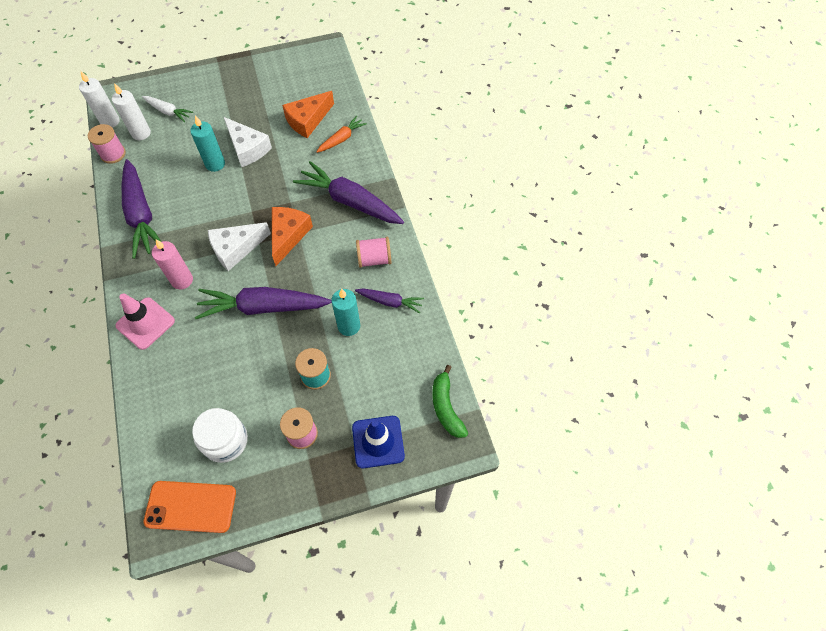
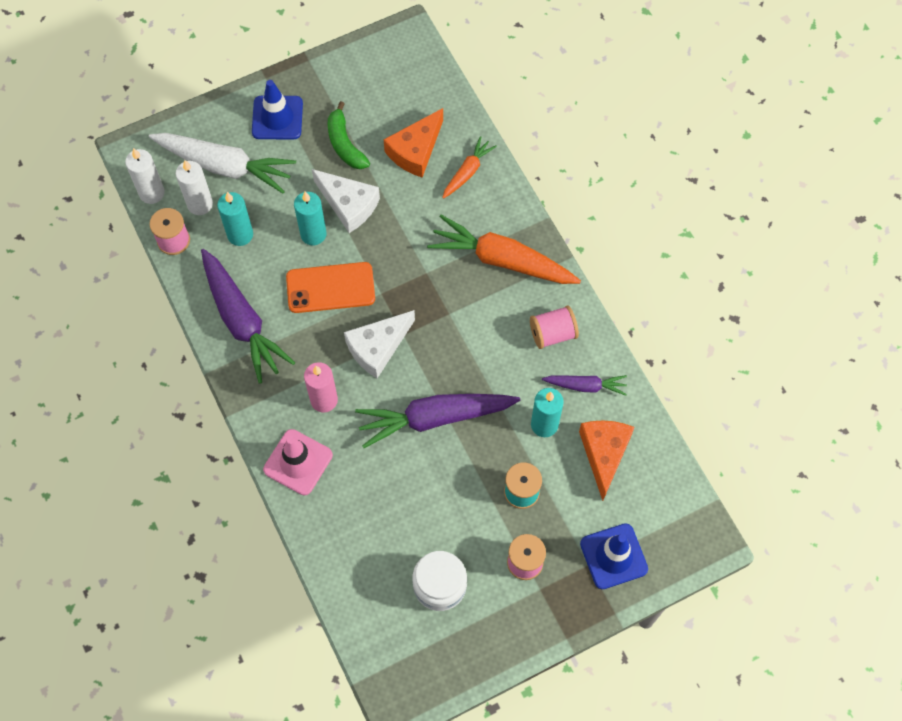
camera: 10 degrees left, 5 degrees up
white carrot [142,96,193,122] -> white carrot [149,133,296,193], size x1.90
orange phone [144,481,236,533] -> orange phone moved to [286,262,375,313]
orange cheese [272,207,313,266] -> orange cheese moved to [579,420,635,501]
purple carrot [293,161,404,224] -> orange carrot [427,215,581,284]
green banana [432,365,468,438] -> green banana moved to [328,101,370,169]
none -> turquoise candle [217,192,253,246]
none -> blue traffic cone [252,80,303,139]

